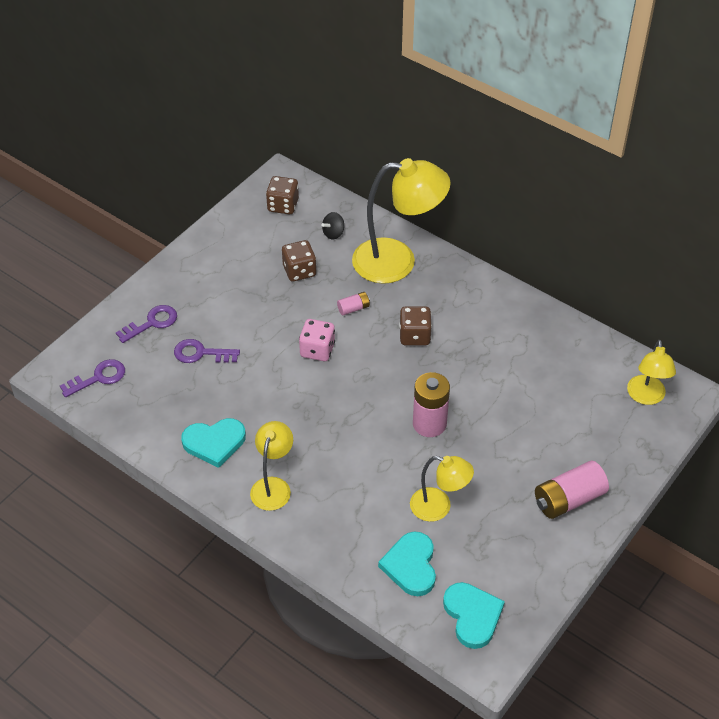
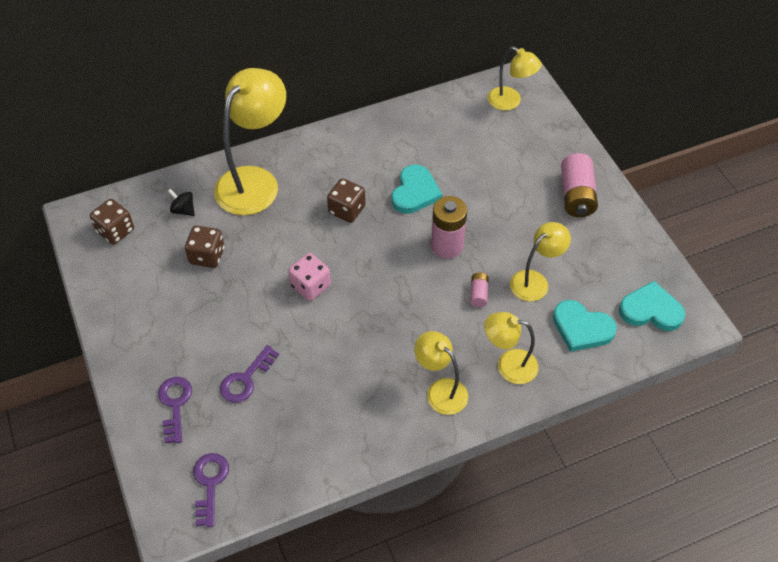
camera: 60 degrees left, 5 degrees up
turquoise heart [181,418,246,468] -> turquoise heart moved to [392,165,442,214]
black spinning top [322,212,344,239] -> black spinning top turned 135 degrees clockwise [168,189,195,216]
pink battery [337,292,370,315] -> pink battery moved to [470,272,489,307]
none -> yellow lamp [484,312,538,384]

